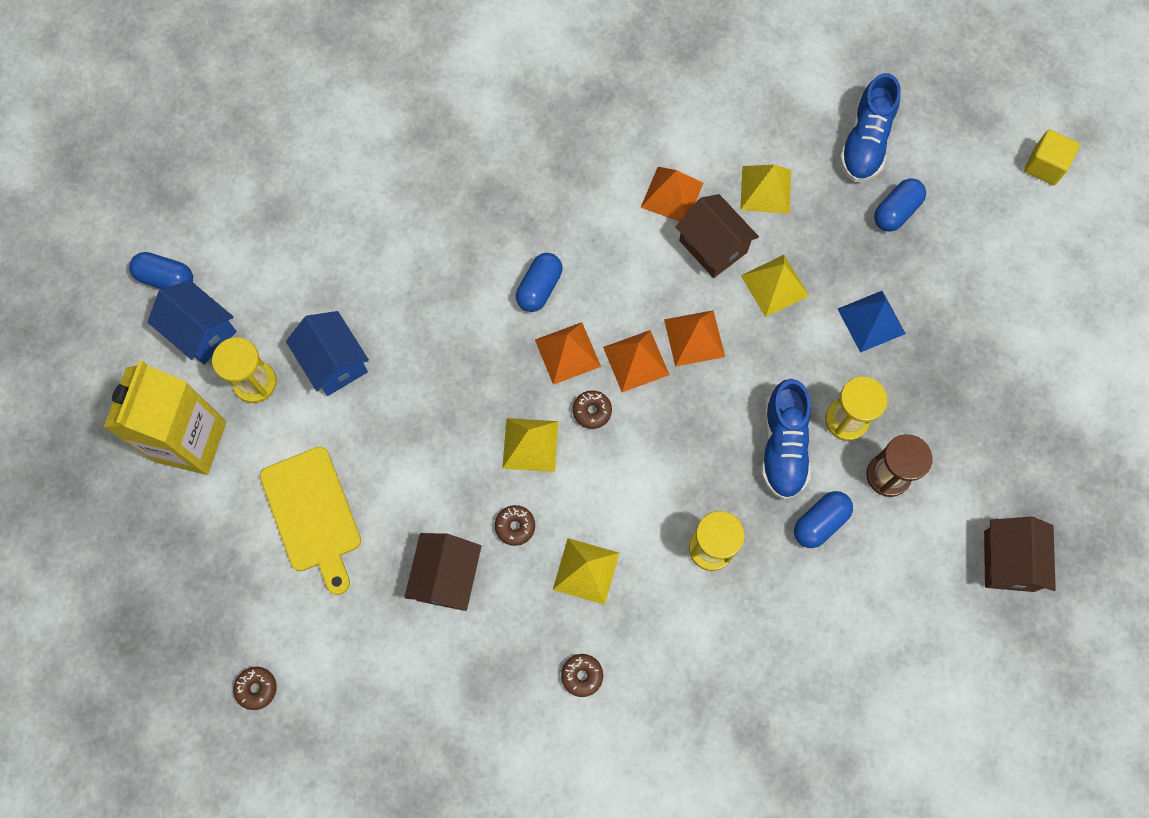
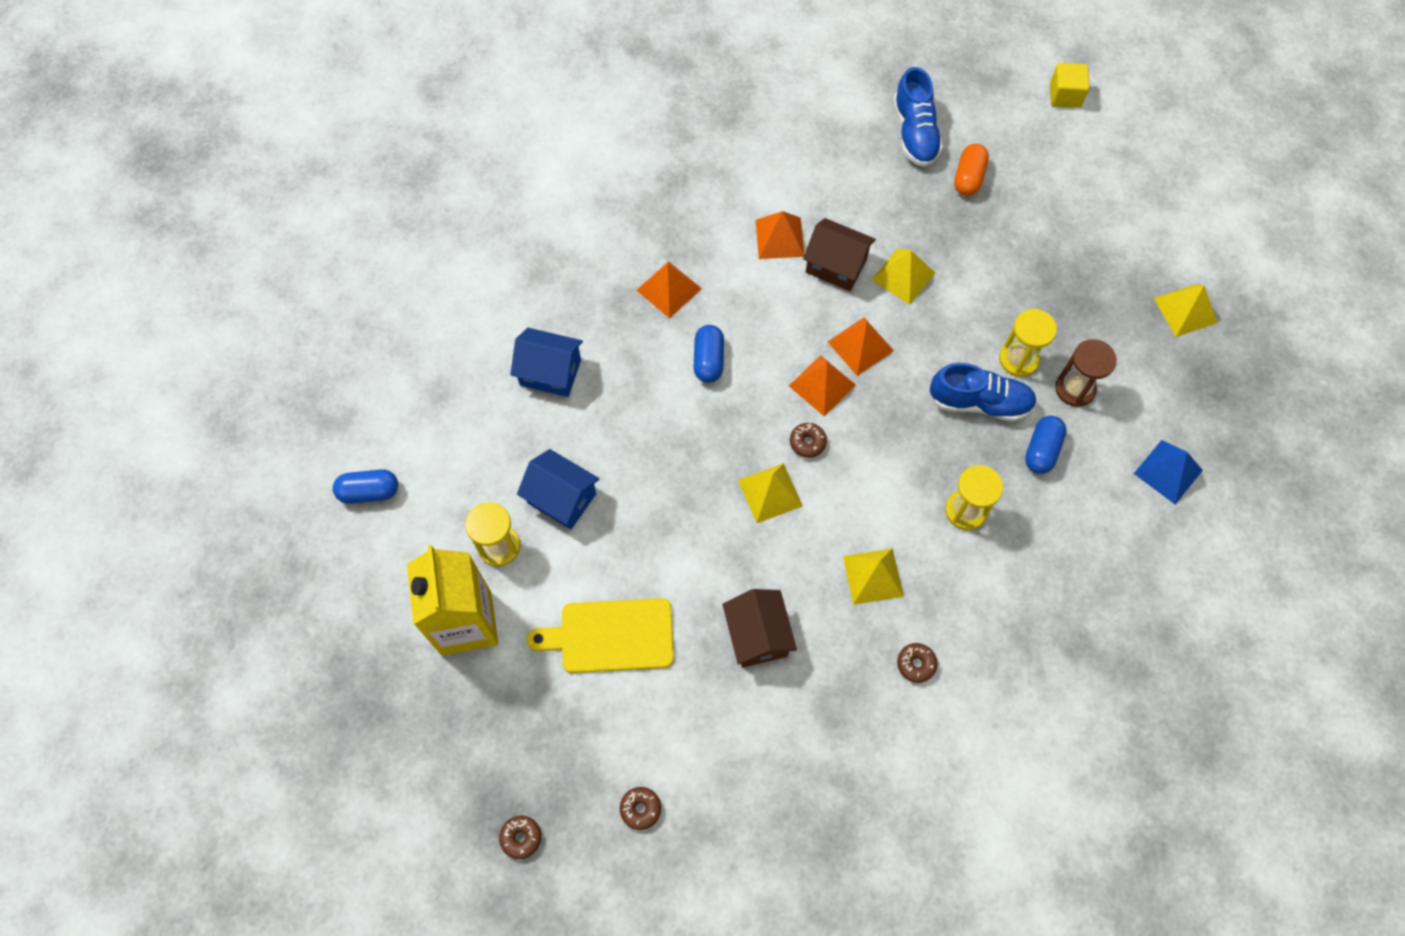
camera: 25 degrees left, 5 degrees down
blue house [147,280,237,365] -> blue house moved to [510,328,583,397]
yellow cutting board [260,447,361,595] -> yellow cutting board turned 135 degrees clockwise [527,598,674,673]
brown donut [495,505,535,546] -> brown donut moved to [499,815,542,859]
orange pyramid [535,322,601,385] -> orange pyramid moved to [636,261,702,318]
yellow pyramid [740,165,791,214] -> yellow pyramid moved to [1154,284,1218,337]
blue shoe [762,379,811,500] -> blue shoe turned 60 degrees counterclockwise [929,363,1037,422]
blue pyramid [838,291,906,353] -> blue pyramid moved to [1134,440,1203,504]
blue capsule [874,178,926,232] -> orange capsule [954,144,989,196]
brown house [984,517,1056,592] -> none

